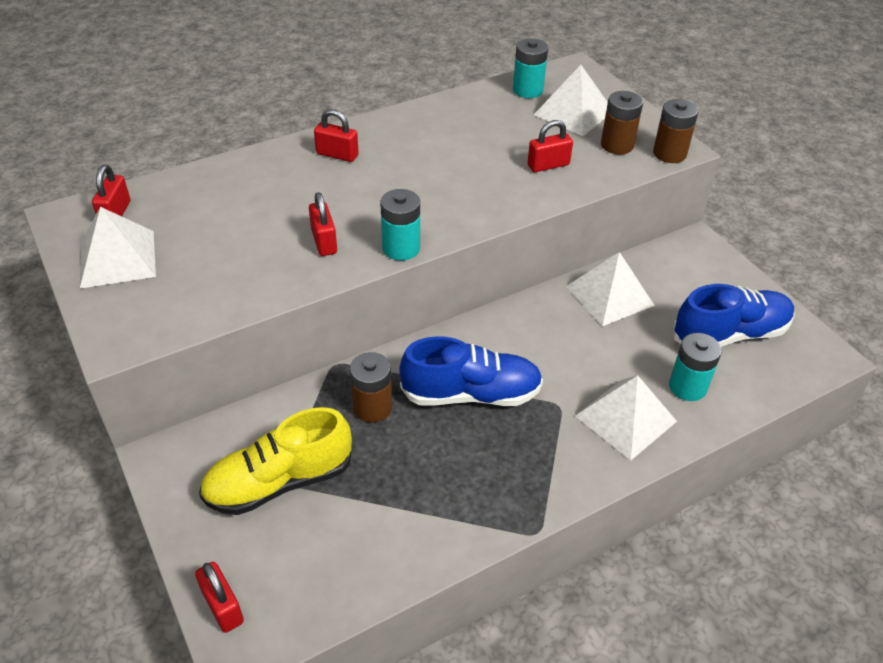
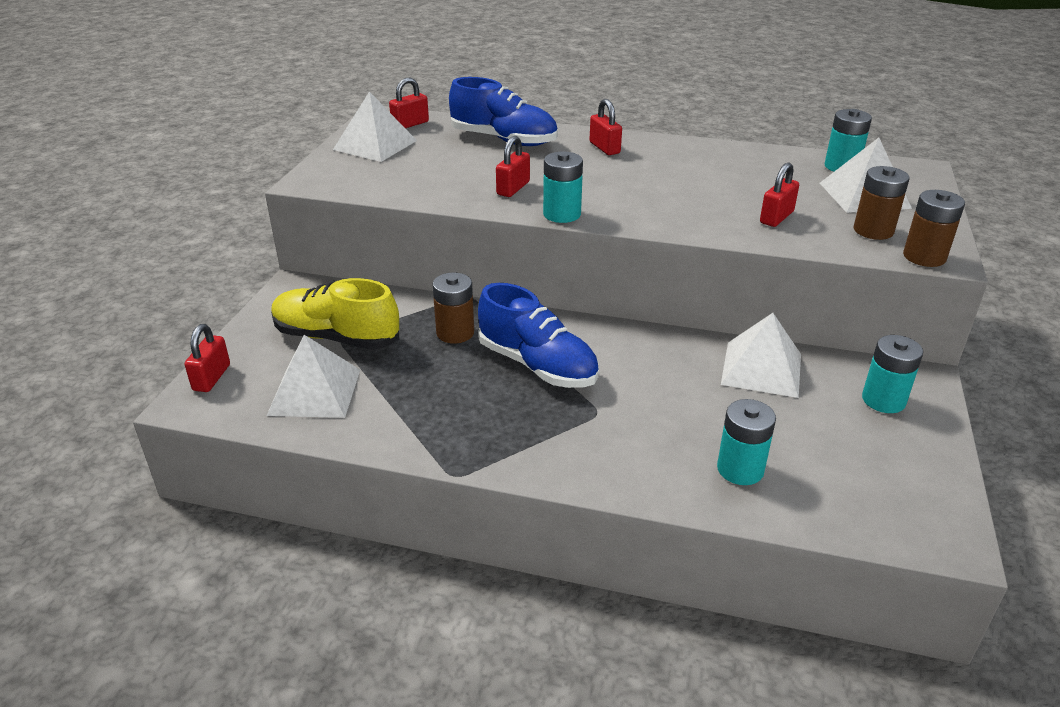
camera: 45 degrees right, 10 degrees down
red padlock [527,120,573,172] -> red padlock turned 75 degrees counterclockwise [760,162,799,227]
white pyramid [575,375,677,460] -> white pyramid moved to [267,335,360,418]
blue shoe [673,284,795,347] -> blue shoe moved to [449,77,558,146]
none -> turquoise battery [862,335,923,413]

